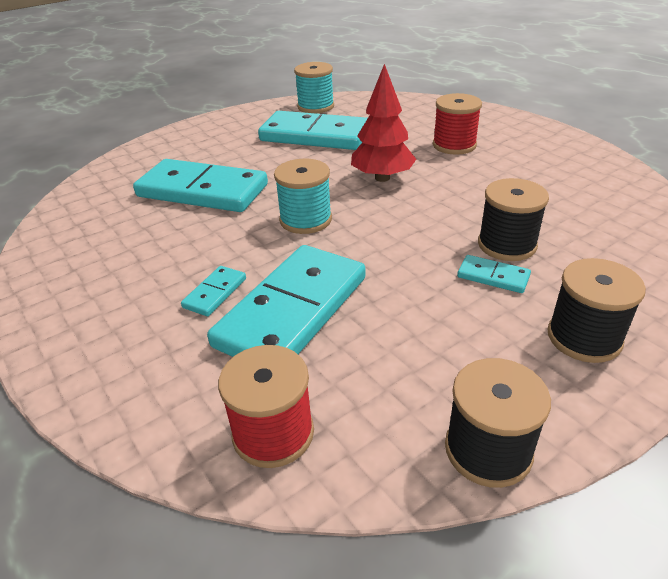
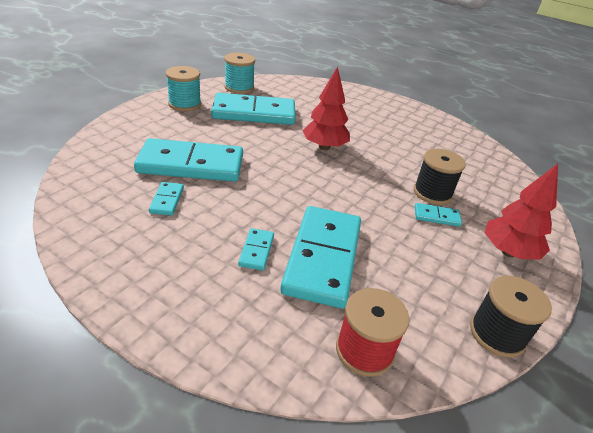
camera: 25 degrees left, 0 degrees up
turquoise spool [274,159,332,234] -> turquoise spool moved to [166,66,201,111]
red spool [433,93,482,155] -> none
black spool [547,258,646,363] -> red tree [485,164,558,260]
none -> turquoise domino [149,182,184,216]

